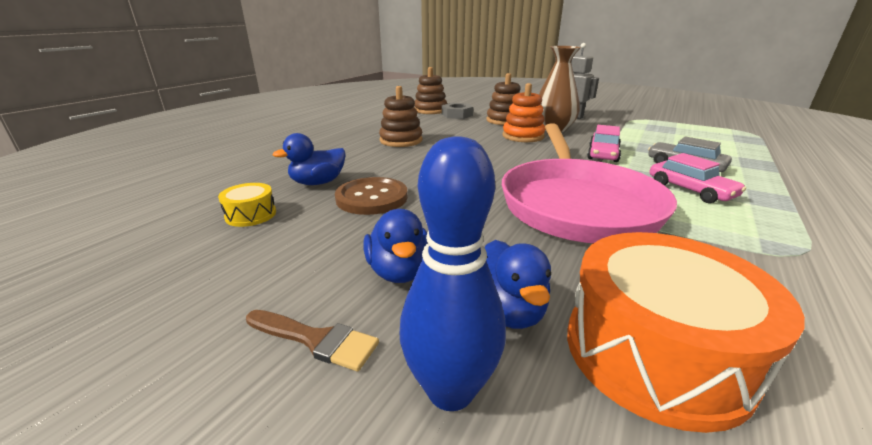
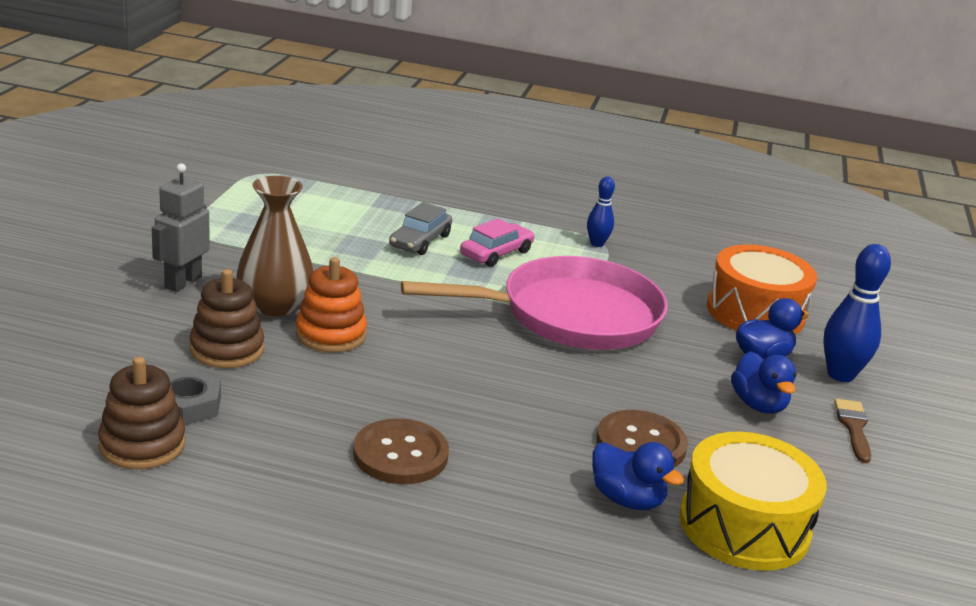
camera: 110 degrees left, 0 degrees up
yellow drum [218,183,276,227] -> yellow drum [679,432,827,571], size x2.16
blue duck [364,209,427,283] -> blue duck turned 105 degrees clockwise [731,351,797,414]
brown stacking toy [379,86,422,147] -> brown button [353,418,449,484]
pink car [587,125,621,162] -> none
none -> blue bowling pin [587,177,615,247]

